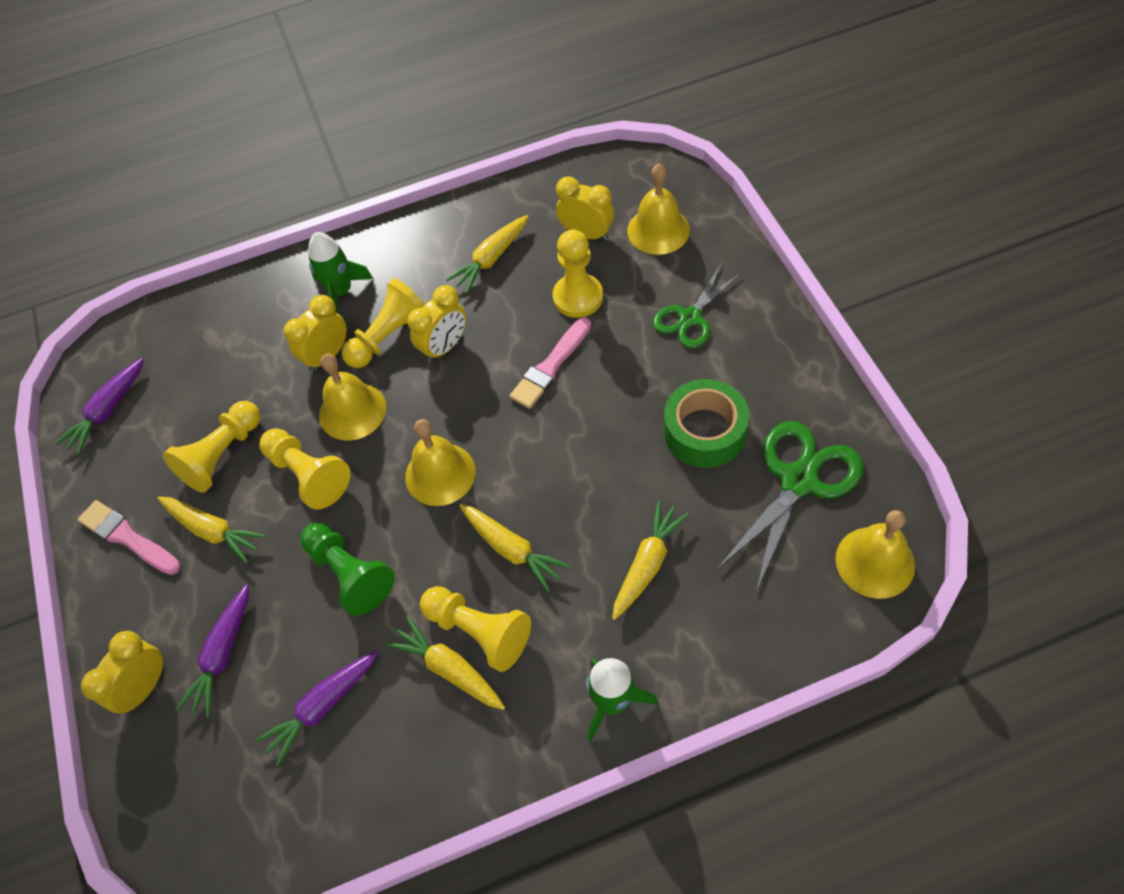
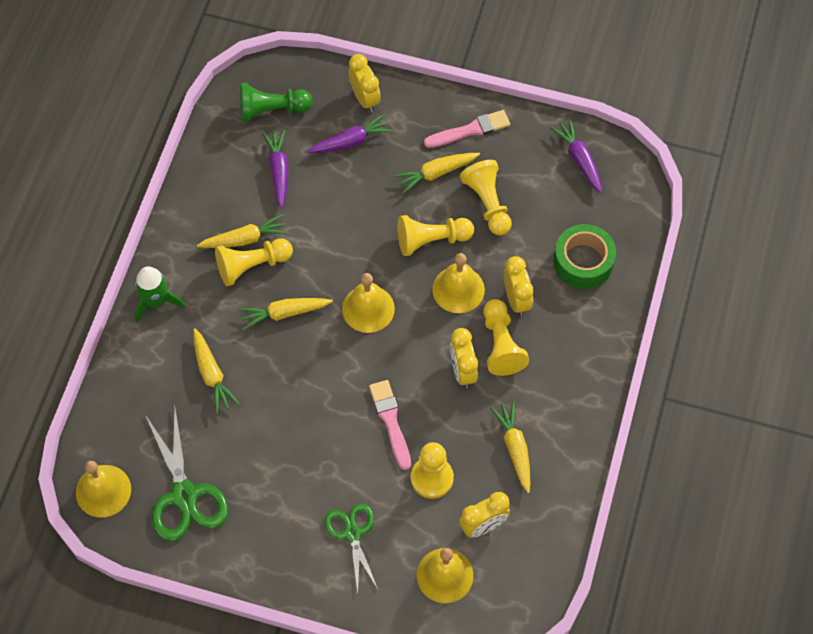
camera: 120 degrees right, 5 degrees up
purple carrot [176,584,249,718] -> purple carrot turned 105 degrees clockwise [307,113,394,153]
green pawn [301,522,395,616] -> green pawn moved to [240,83,313,122]
green rocket [308,232,373,313] -> none
green tape [664,379,749,468] -> green tape moved to [553,224,616,289]

